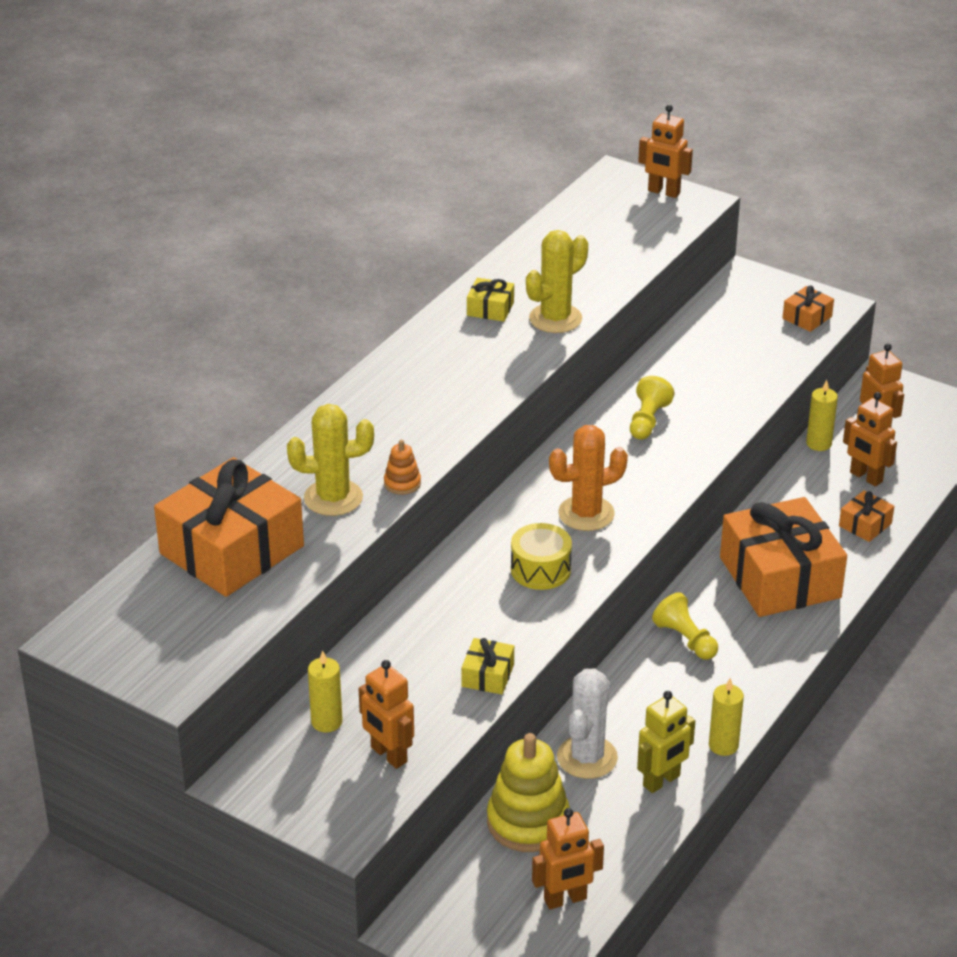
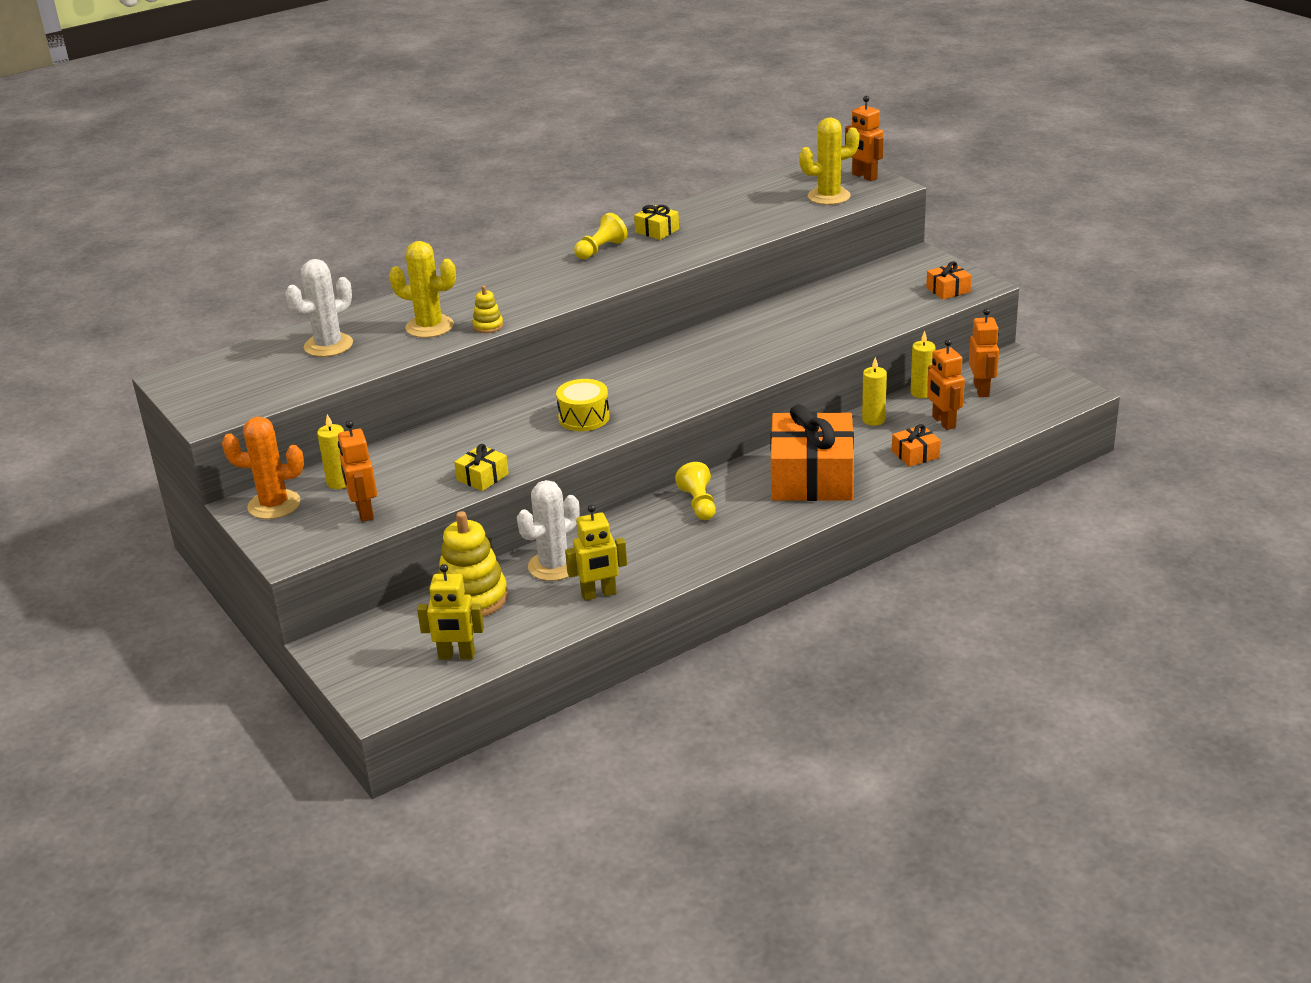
camera: 25 degrees right, 5 degrees down
orange gift [154,457,304,597] -> white cactus [286,259,353,357]
orange stacking toy [384,440,421,495] -> yellow stacking toy [472,286,503,333]
yellow cactus [526,230,588,333] -> yellow cactus moved to [799,118,859,205]
orange robot [532,808,604,909] -> yellow robot [417,564,484,660]
orange cactus [549,425,628,531] -> orange cactus moved to [222,417,304,519]
yellow pawn [630,376,674,440] -> yellow pawn moved to [574,213,627,260]
yellow candle [709,678,744,756] -> yellow candle moved to [862,357,887,426]

